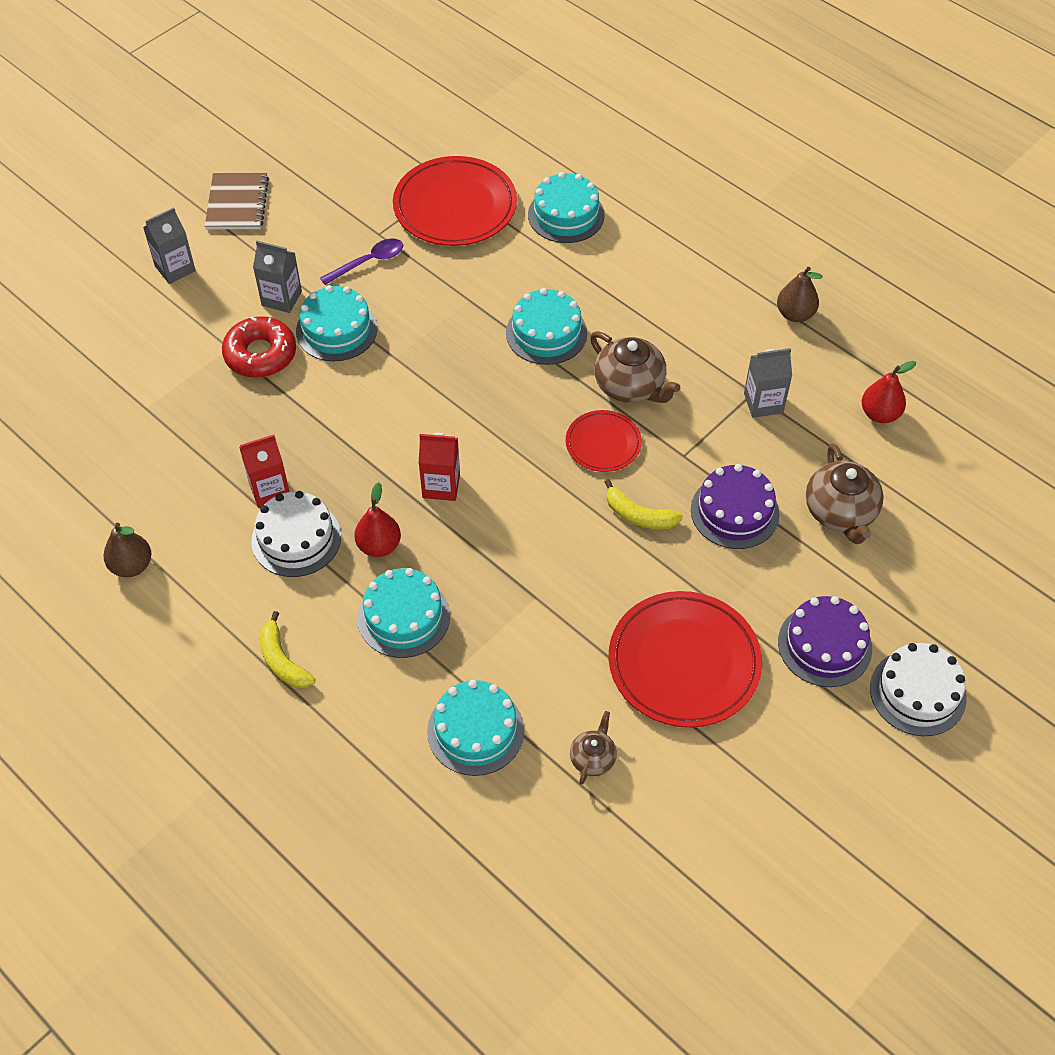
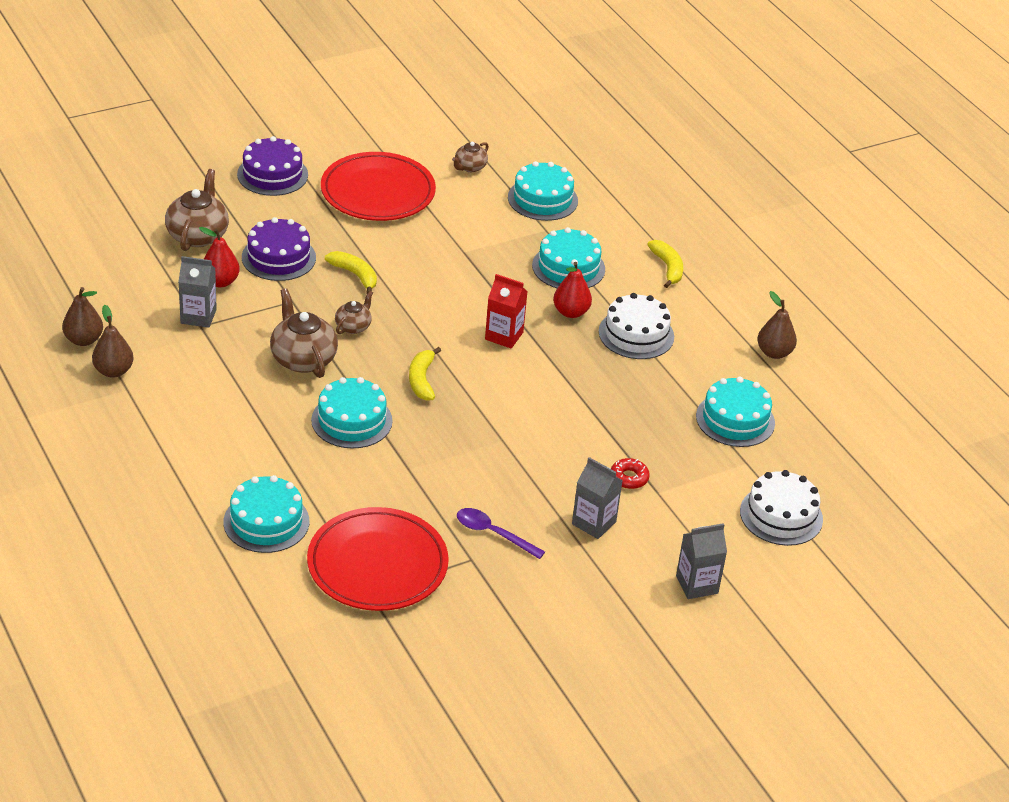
camera: 165 degrees left, 15 degrees down
brown notebook [205,173,269,229] -> none
red donut [222,316,296,378] -> red donut [611,458,650,489], size x0.54
red carton [239,435,289,508] -> none
turquoise cake [296,285,377,361] -> turquoise cake moved to [696,377,775,447]
purple spoon [320,239,403,285] -> purple spoon turned 45 degrees clockwise [457,508,545,559]
red plate [566,410,642,472] -> brown teapot [335,291,373,334]
red pear [861,361,916,423] -> red pear moved to [199,227,240,287]
white cake [870,643,967,736] -> white cake moved to [740,470,823,546]
none -> brown pear [62,287,103,346]
none -> yellow banana [409,347,441,401]

